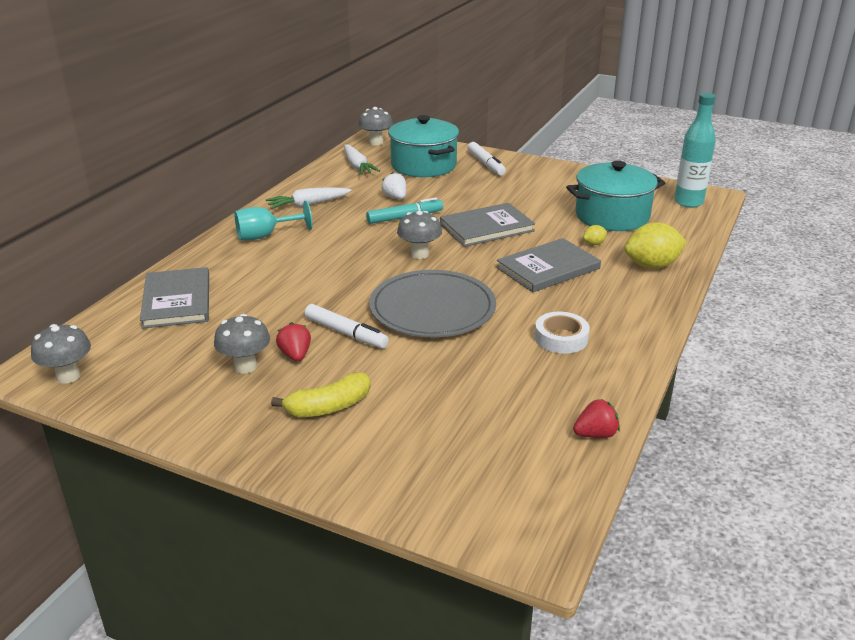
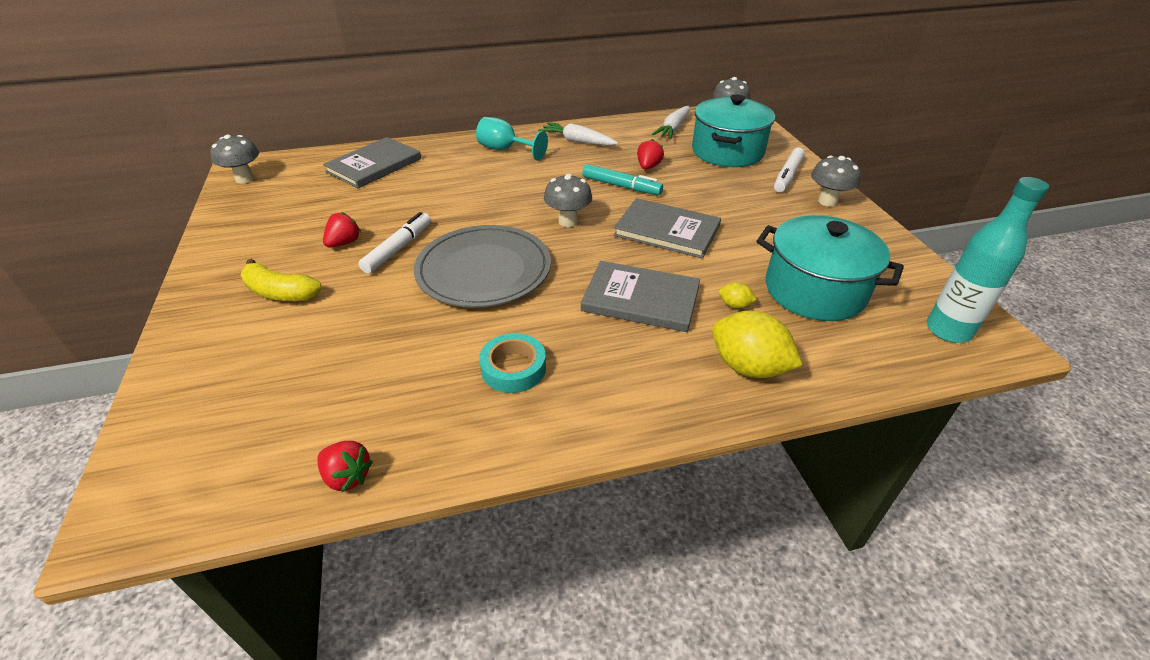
camera: 50 degrees right, 10 degrees up
grey mushroom [214,314,270,374] -> grey mushroom moved to [811,156,861,207]
white marker [305,304,389,348] -> white marker turned 150 degrees counterclockwise [358,212,431,274]
white strawberry [381,172,406,199] -> red strawberry [637,139,664,170]
white tape [535,312,590,354] -> turquoise tape [479,333,546,393]

